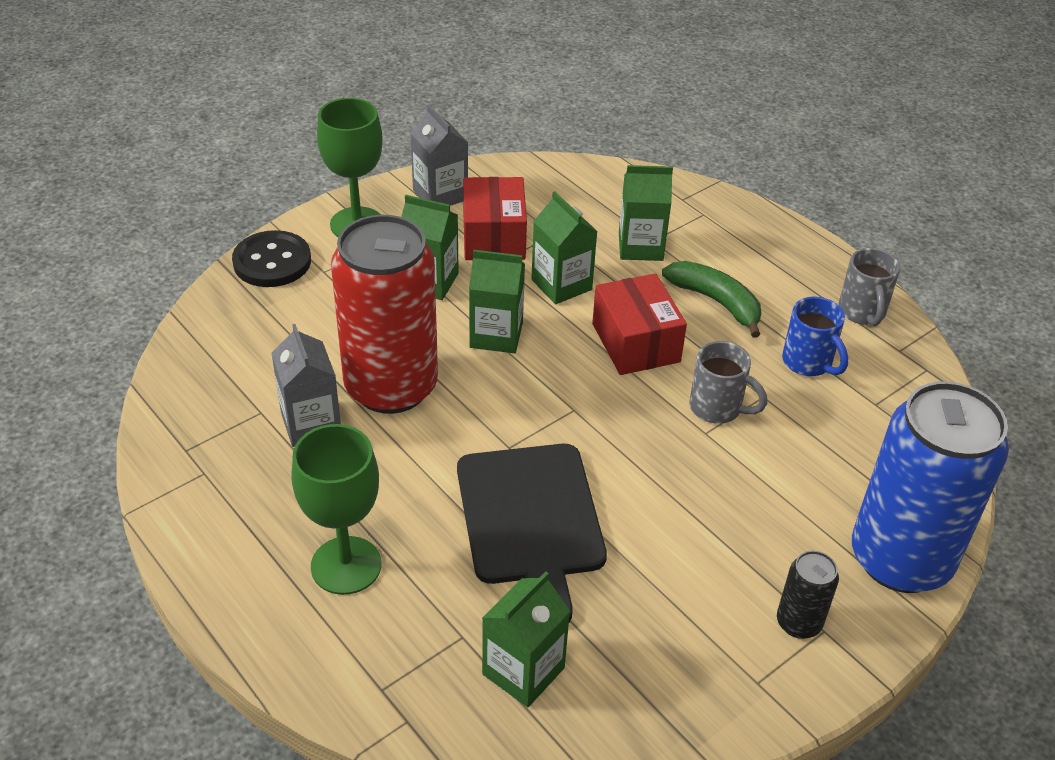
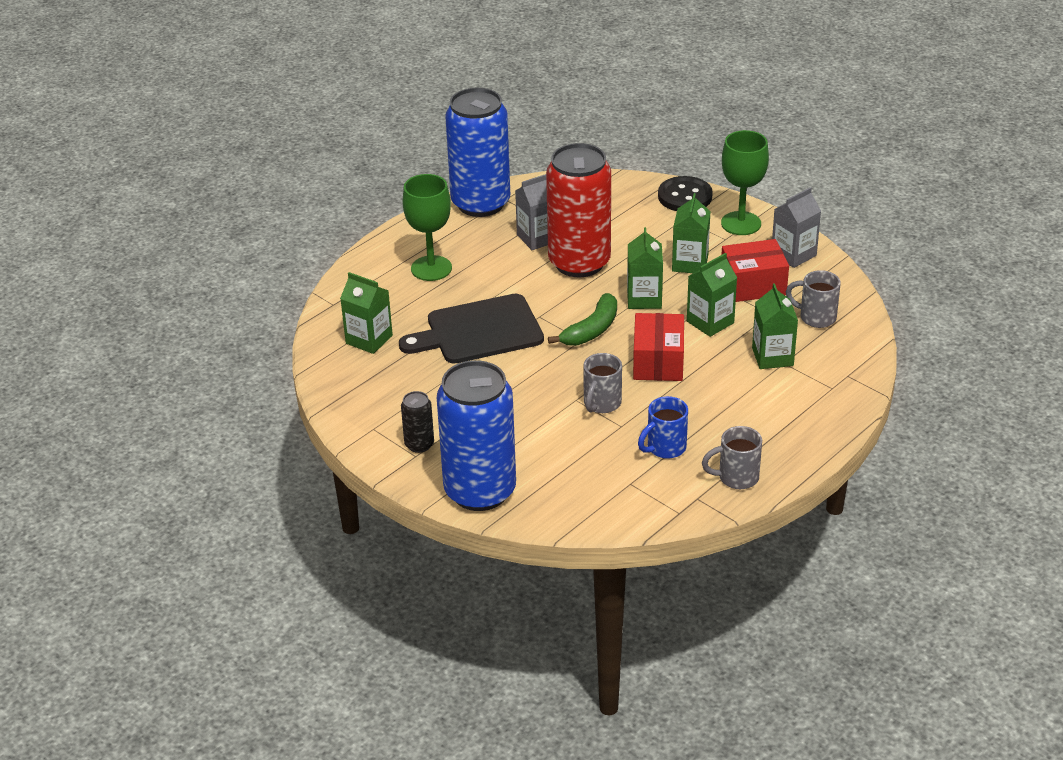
camera: 85 degrees right, 5 degrees down
red box [592,274,687,375] -> red box turned 60 degrees counterclockwise [633,313,684,381]
green banana [662,261,761,338] -> green banana moved to [548,293,617,346]
none -> blue can [445,88,510,217]
none -> grey mug [786,270,841,328]

